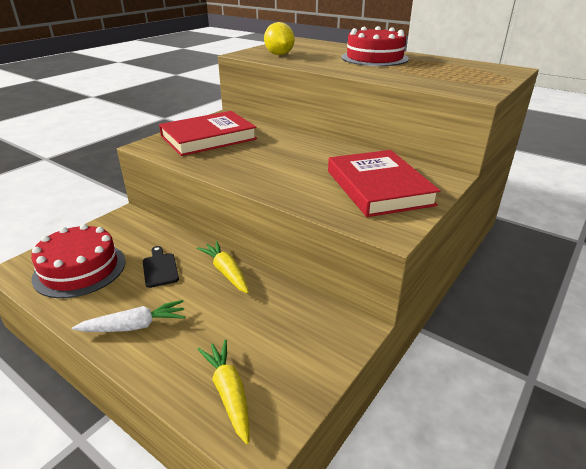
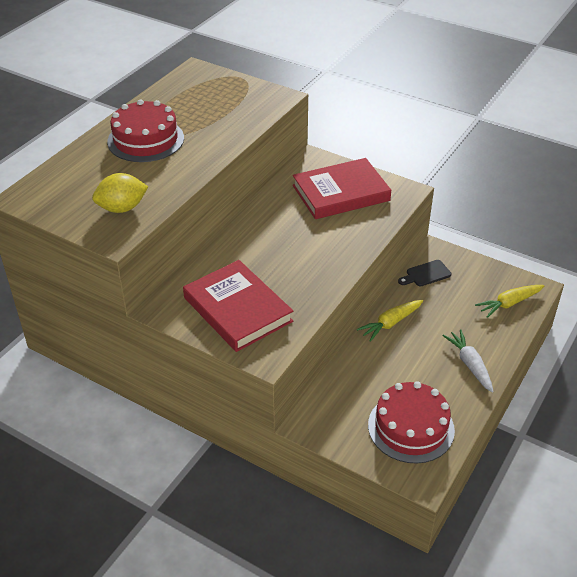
camera: 95 degrees left, 10 degrees up
black cutting board [143,246,179,288] -> black cutting board moved to [398,260,451,287]

